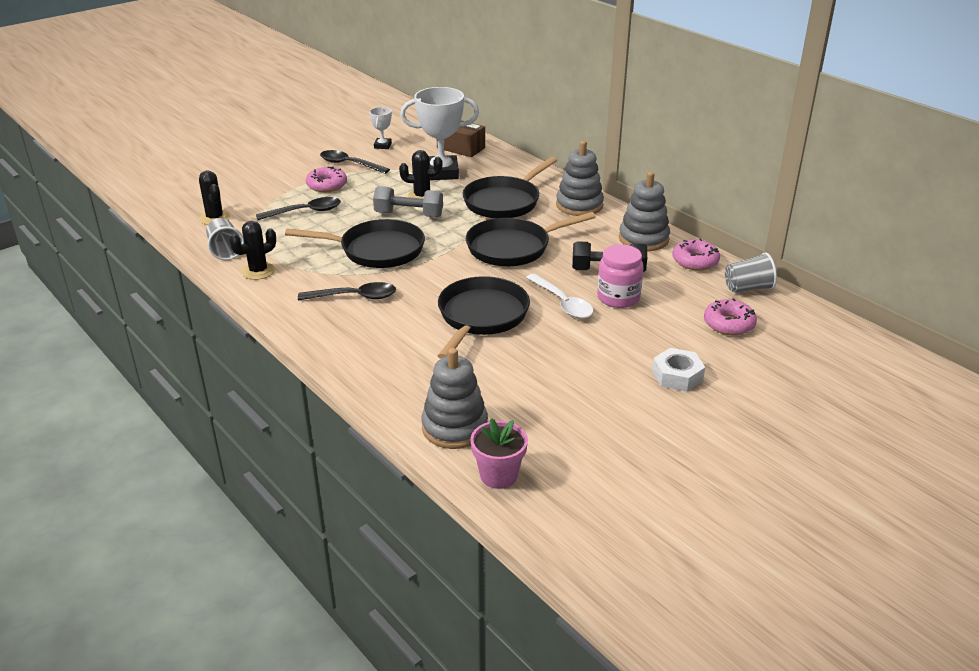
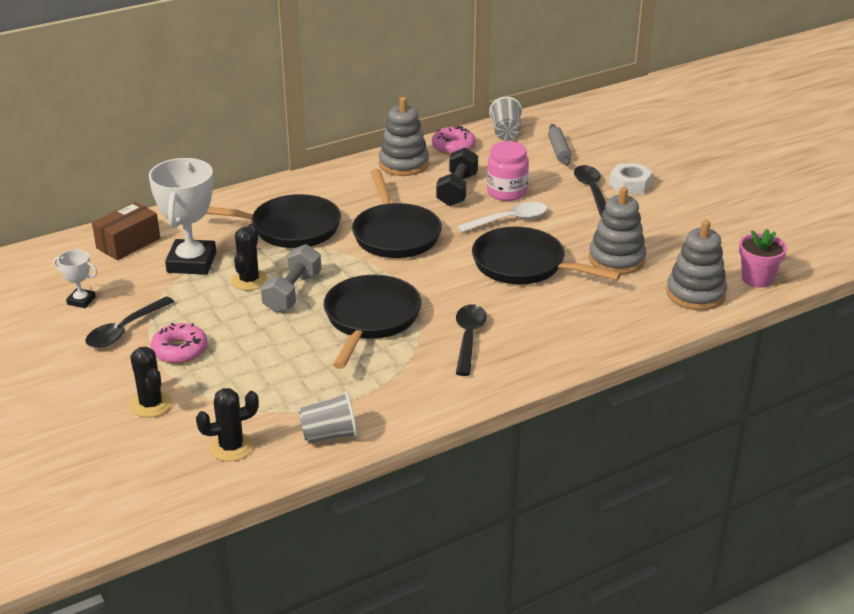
camera: 80 degrees left, 0 degrees up
black cactus [229,221,276,280] -> black cactus moved to [130,347,172,418]
black spoon [256,197,341,220] -> black spoon moved to [574,165,606,216]
black pan [463,157,557,219] -> black pan turned 45 degrees counterclockwise [206,194,341,248]
grey stacking toy [556,141,604,216] -> grey stacking toy moved to [589,187,646,275]
pink donut [704,298,757,335] -> grey rolling pin [548,124,572,166]

